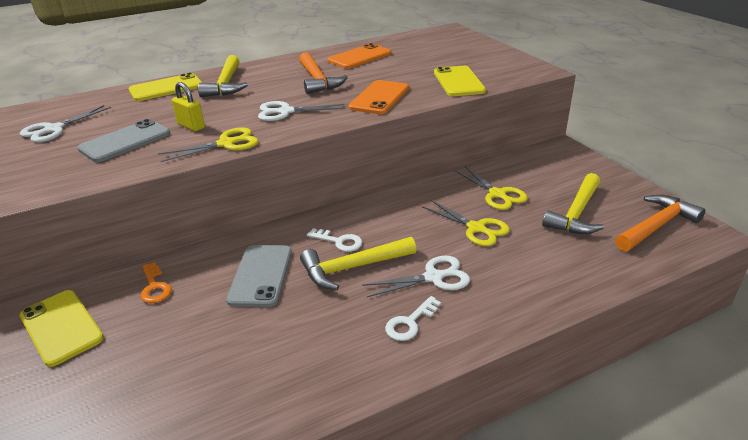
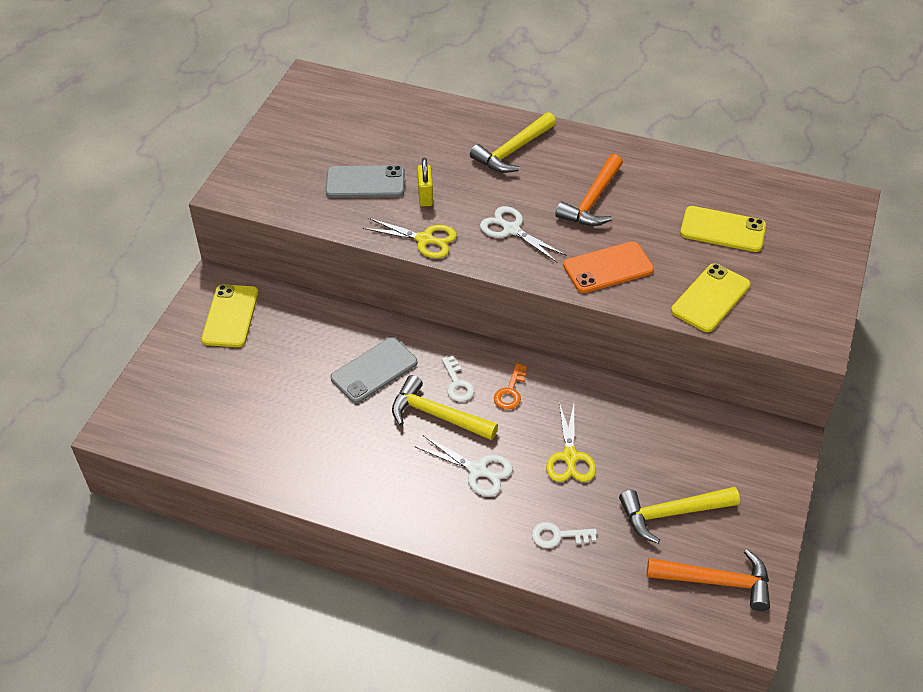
camera: 45 degrees right, 15 degrees up
white scissors [20,105,111,142] -> none
yellow phone [129,73,203,101] -> yellow phone moved to [680,206,766,252]
orange key [140,262,172,303] -> orange key moved to [494,363,527,410]
orange phone [328,43,392,69] -> none
white key [385,296,441,341] -> white key moved to [532,522,597,548]
yellow scissors [455,166,528,210] -> none

